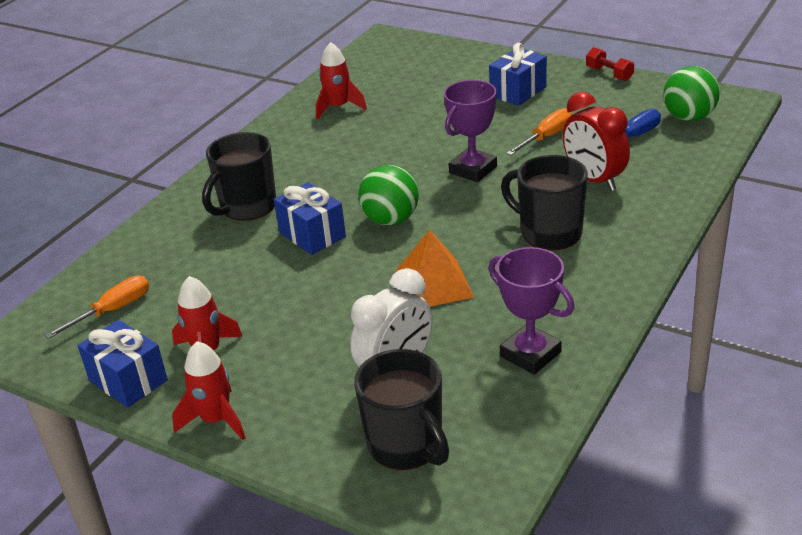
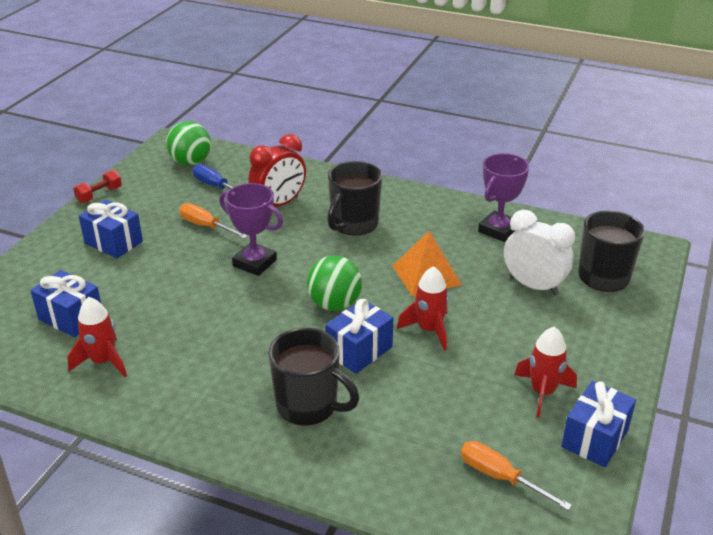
camera: 100 degrees left, 0 degrees up
red rocket [172,341,245,440] -> red rocket moved to [397,266,449,351]
none -> blue gift [30,270,101,337]

